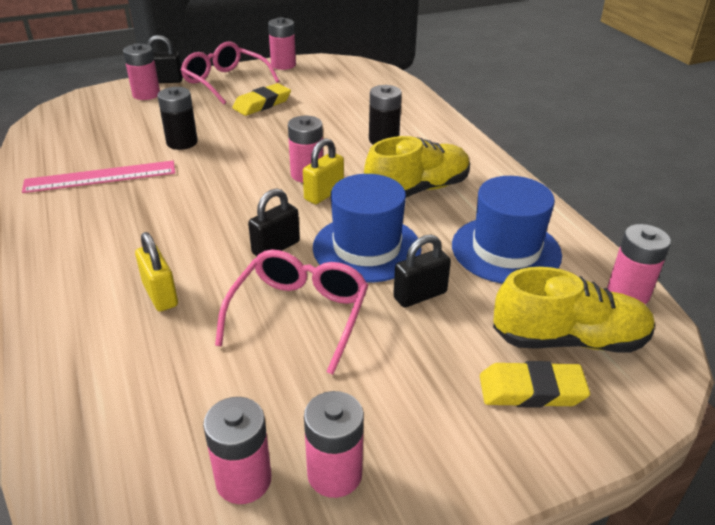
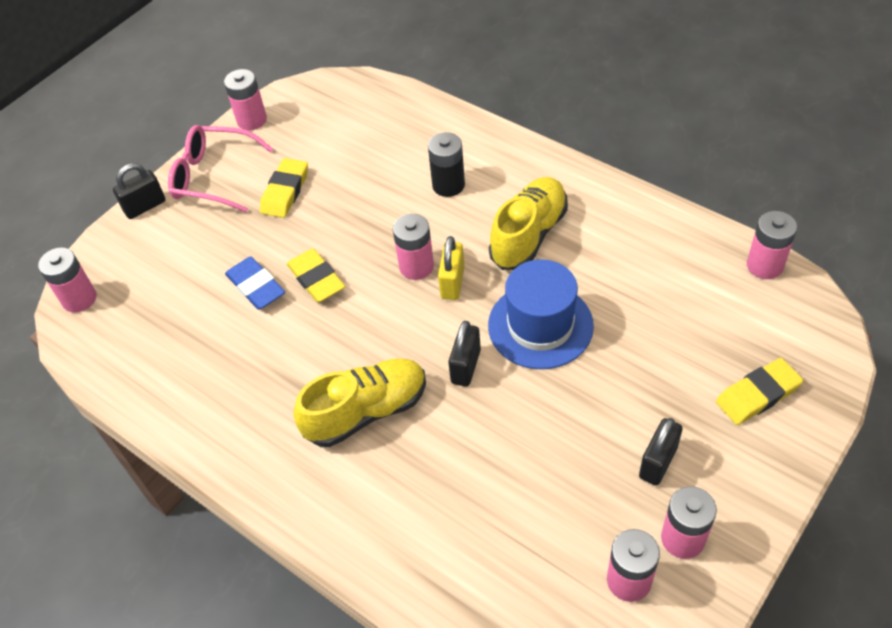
camera: 25 degrees left, 15 degrees up
pink ruler [22,161,175,193] -> none
pink battery [123,43,160,100] -> pink battery moved to [38,247,97,313]
yellow padlock [135,232,178,312] -> none
black battery [157,87,198,150] -> blue eraser [225,256,285,310]
pink glasses [215,250,368,375] -> none
black padlock [393,235,451,308] -> black padlock moved to [639,418,683,486]
blue hat [452,176,562,284] -> none
yellow shoe [493,267,655,353] -> yellow shoe moved to [294,359,426,447]
none -> yellow eraser [287,248,345,302]

